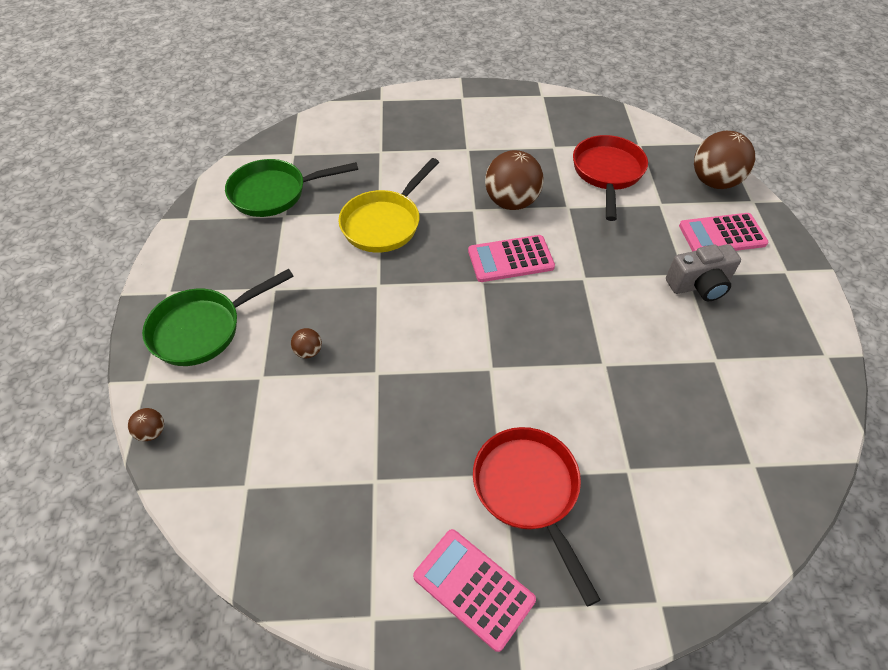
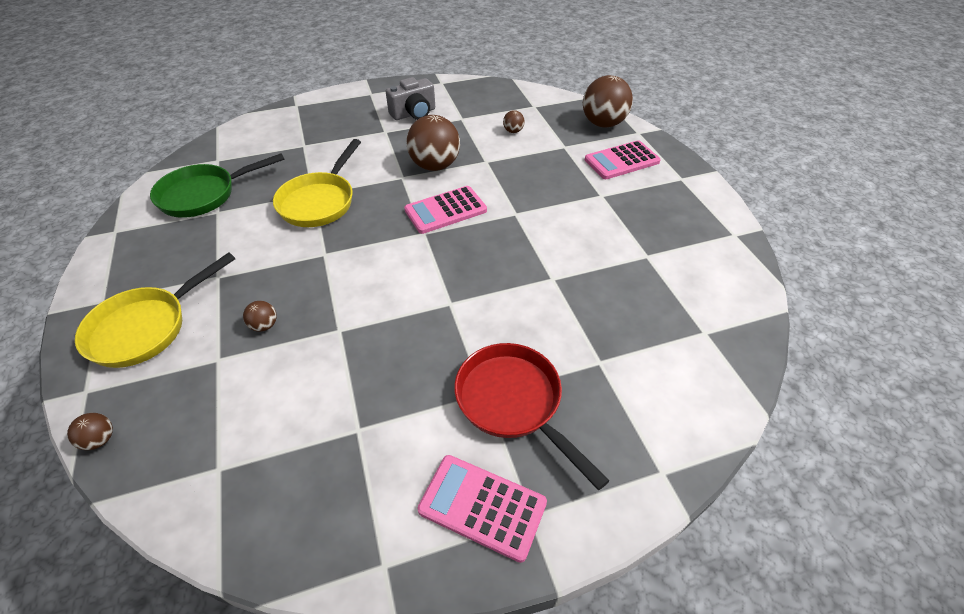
camera: 15 degrees left, 5 degrees down
green pan [142,269,294,366] -> yellow pan [75,252,235,368]
red pan [573,135,648,221] -> brown ball [503,110,525,133]
grey camera [666,244,741,301] -> grey camera moved to [386,77,435,120]

